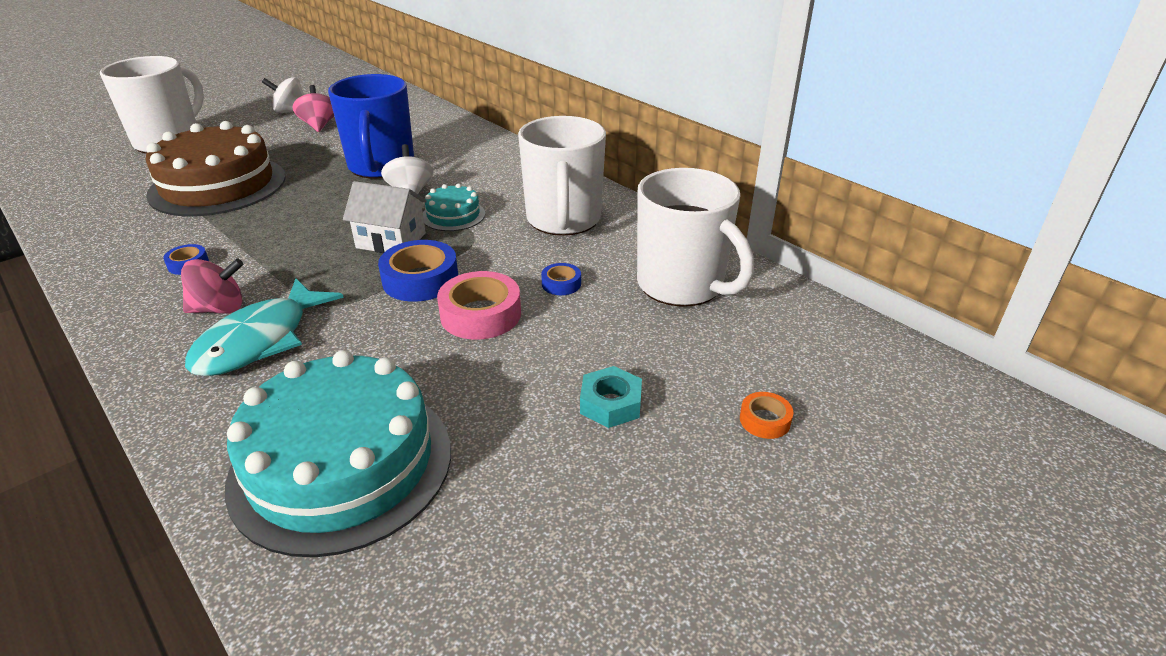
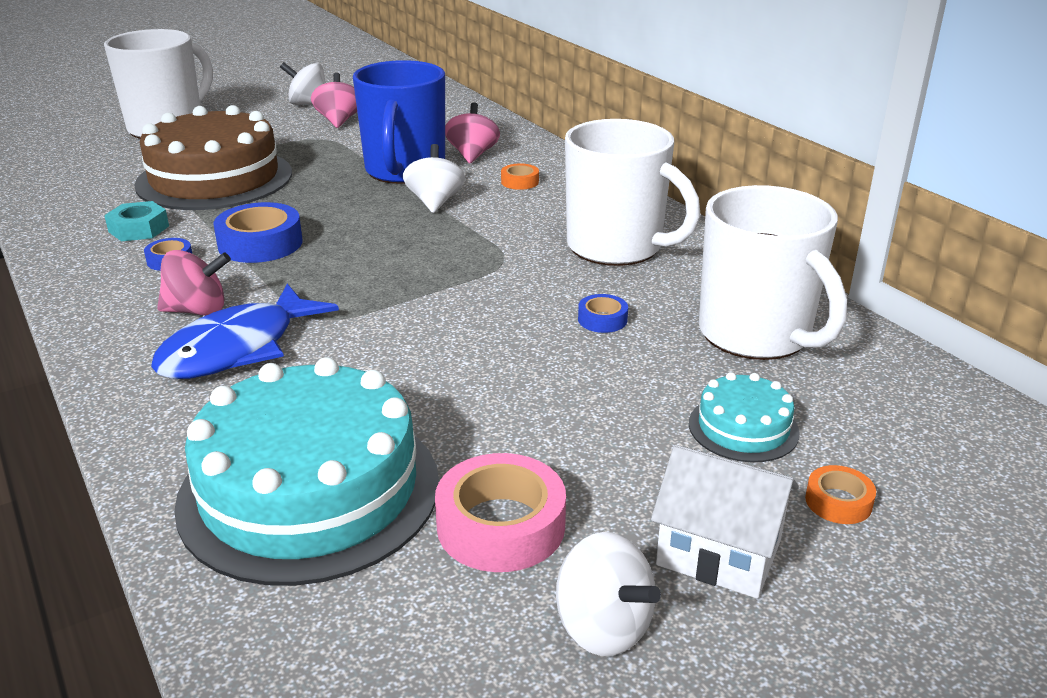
camera: 10 degrees right, 5 degrees down
turquoise fish [185,278,344,376] -> blue fish [151,284,339,379]
white house [343,181,427,253] -> white house moved to [651,445,799,599]
blue tape [378,240,458,302] -> blue tape moved to [213,202,302,263]
turquoise cake [423,183,485,231] -> turquoise cake moved to [689,372,800,462]
pink tape [437,271,521,340] -> pink tape moved to [435,453,566,572]
white mug [518,116,606,236] -> white mug turned 60 degrees counterclockwise [565,119,701,266]
turquoise nut [580,366,642,428] -> turquoise nut moved to [104,201,169,242]
none -> pink spinning top [445,103,500,163]
none -> orange tape [501,164,539,190]
none -> white spinning top [556,532,661,656]

